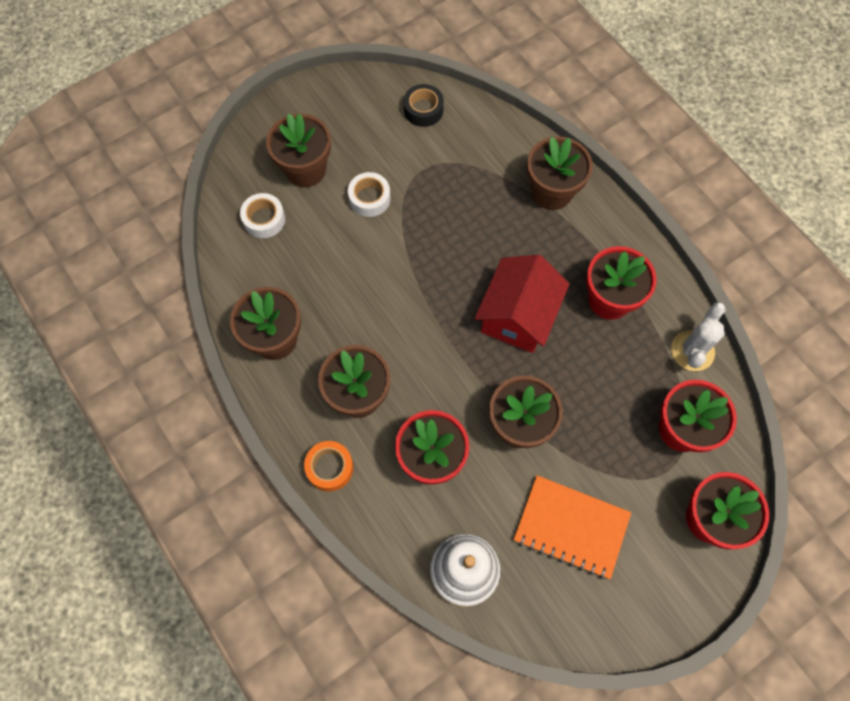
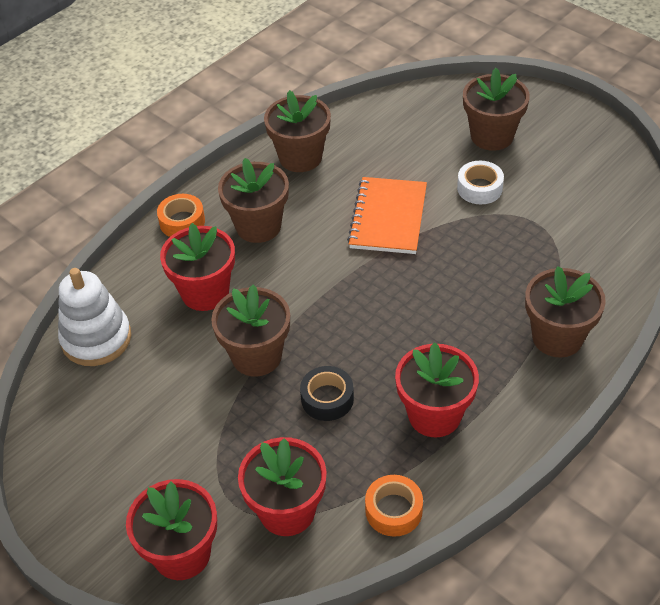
camera: 80 degrees right, 20 degrees down
white tape [240,193,285,238] -> none
black tape [404,84,444,127] -> black tape moved to [300,366,354,421]
red house [475,255,569,353] -> none
orange notebook [514,475,631,579] -> orange notebook moved to [347,177,427,254]
white cactus [671,302,725,371] -> orange tape [365,475,423,537]

